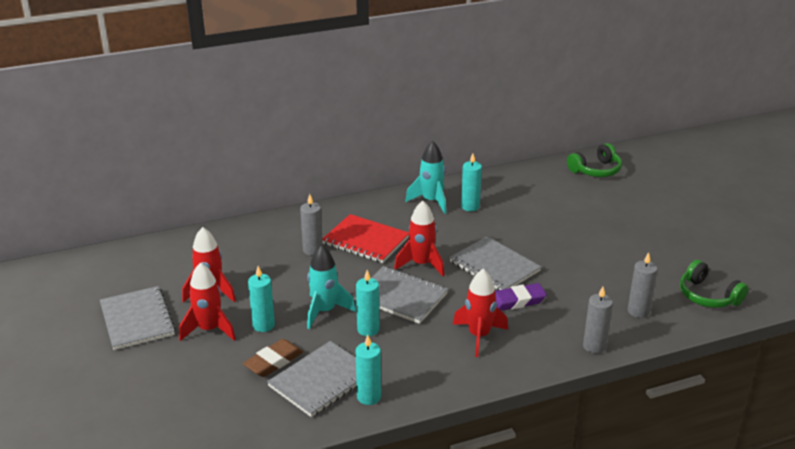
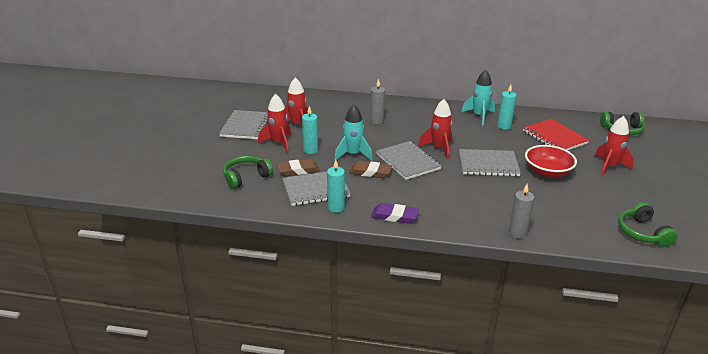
camera: 30 degrees right, 0 degrees up
red notebook [322,214,409,263] -> red notebook moved to [523,119,589,150]
turquoise candle [356,270,379,336] -> brown eraser [349,161,392,178]
grey notebook [449,236,541,290] -> grey notebook turned 75 degrees counterclockwise [459,149,521,177]
red rocket [453,269,508,357] -> red rocket moved to [594,116,634,176]
purple eraser [495,283,547,311] -> purple eraser moved to [371,203,419,224]
grey candle [628,252,658,318] -> none
none -> green headphones [223,156,273,189]
none -> red bowl [525,145,577,178]

